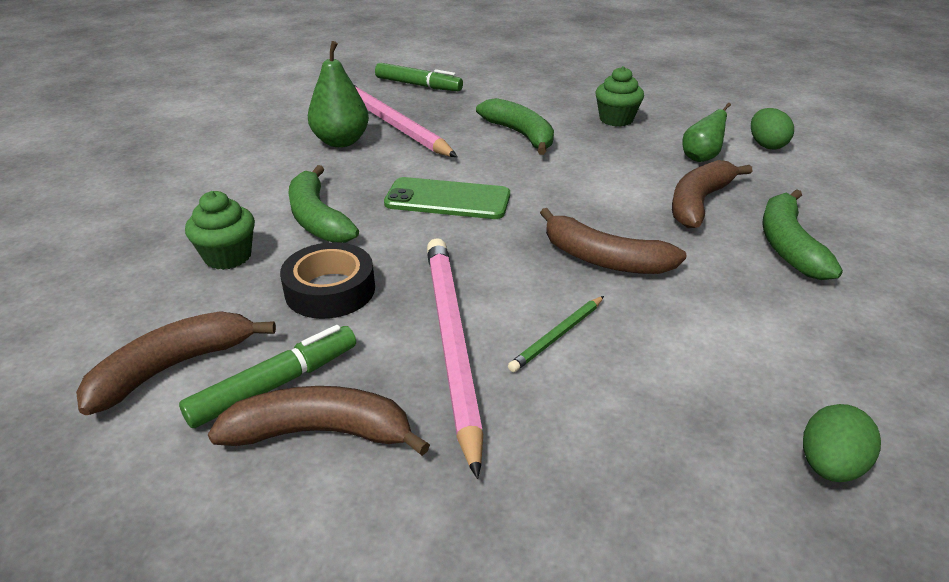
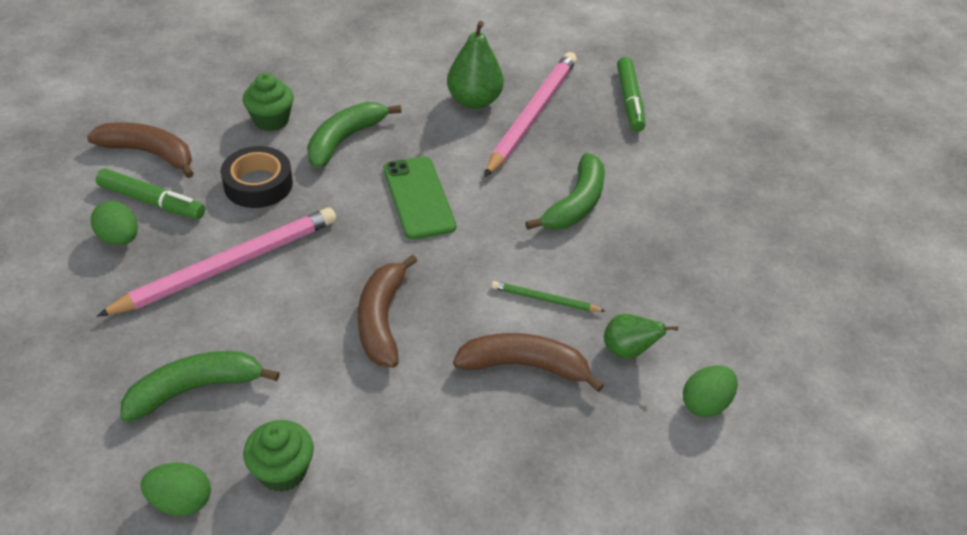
camera: 60 degrees right, 10 degrees up
brown banana [208,386,430,456] -> green egg [91,201,138,245]
green pencil [508,296,604,372] -> green pencil moved to [491,281,605,312]
green cupcake [595,66,644,127] -> green cupcake moved to [243,420,314,492]
green banana [762,189,843,280] -> green banana moved to [120,351,280,422]

